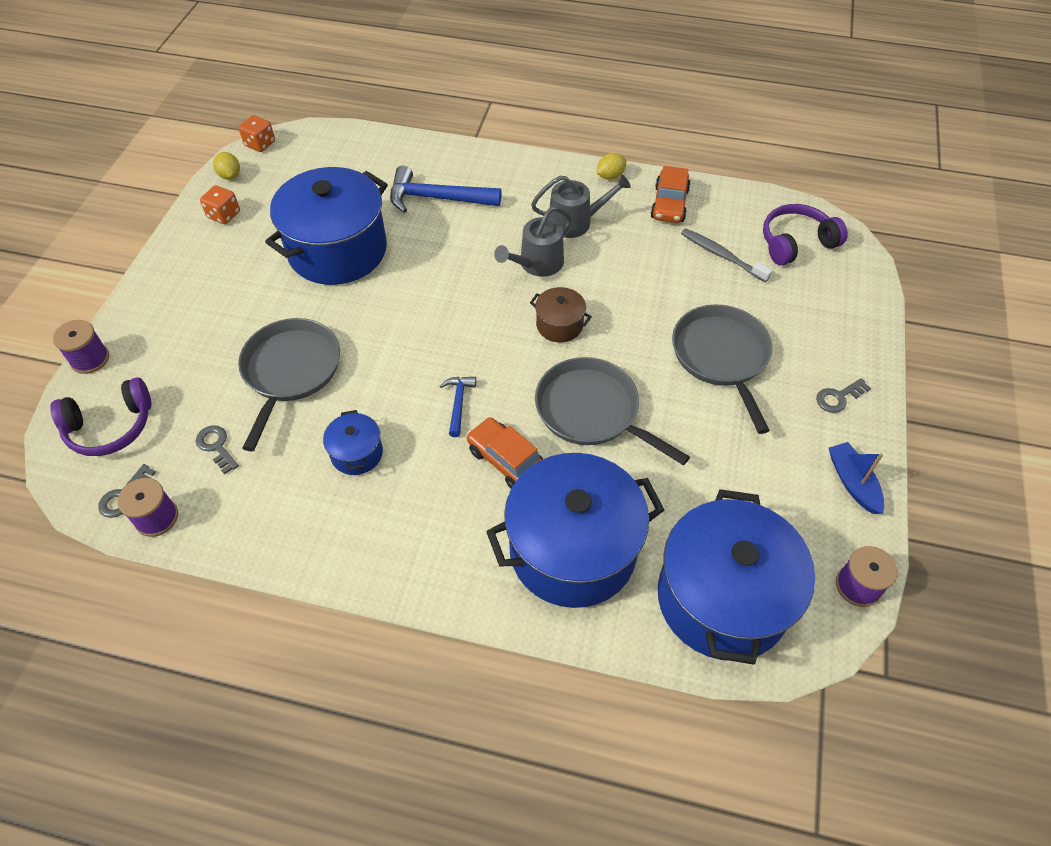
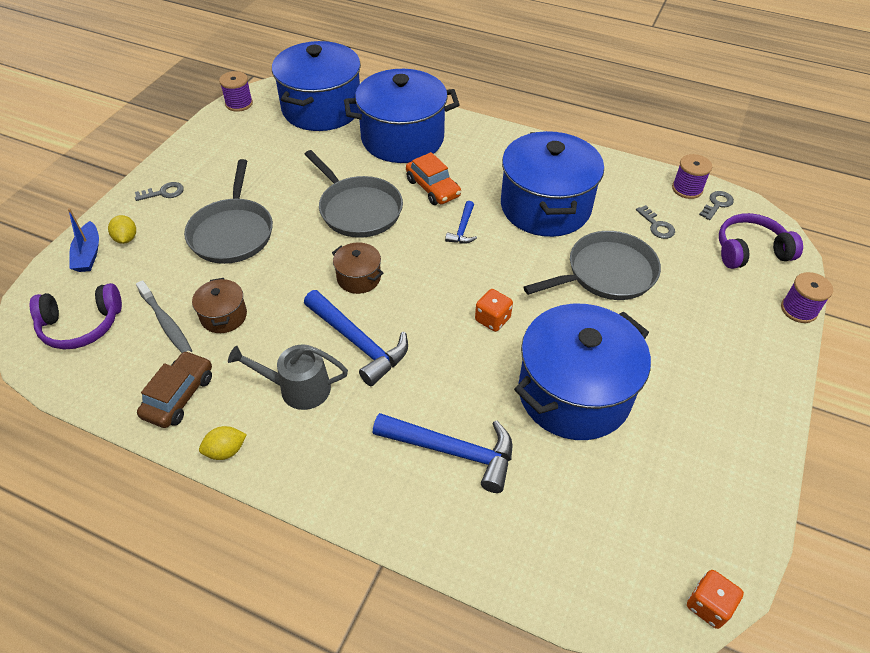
camera: 170 degrees left, 5 degrees down
orange dice [200,185,240,224] -> orange dice moved to [475,289,513,332]
yellow lemon [213,152,240,180] -> yellow lemon moved to [108,215,136,244]
grey pan [238,318,340,451] -> grey pan turned 135 degrees counterclockwise [524,231,661,300]
blue pot [323,410,383,475] -> blue pot [501,131,604,237], size x2.26
grey watering can [494,207,572,277] -> blue hammer [304,290,408,386]
orange car [650,166,691,223] -> brown car [137,351,212,428]
blue boat [829,442,885,514] -> blue boat moved to [68,208,99,272]
none -> brown pot [192,278,247,333]

